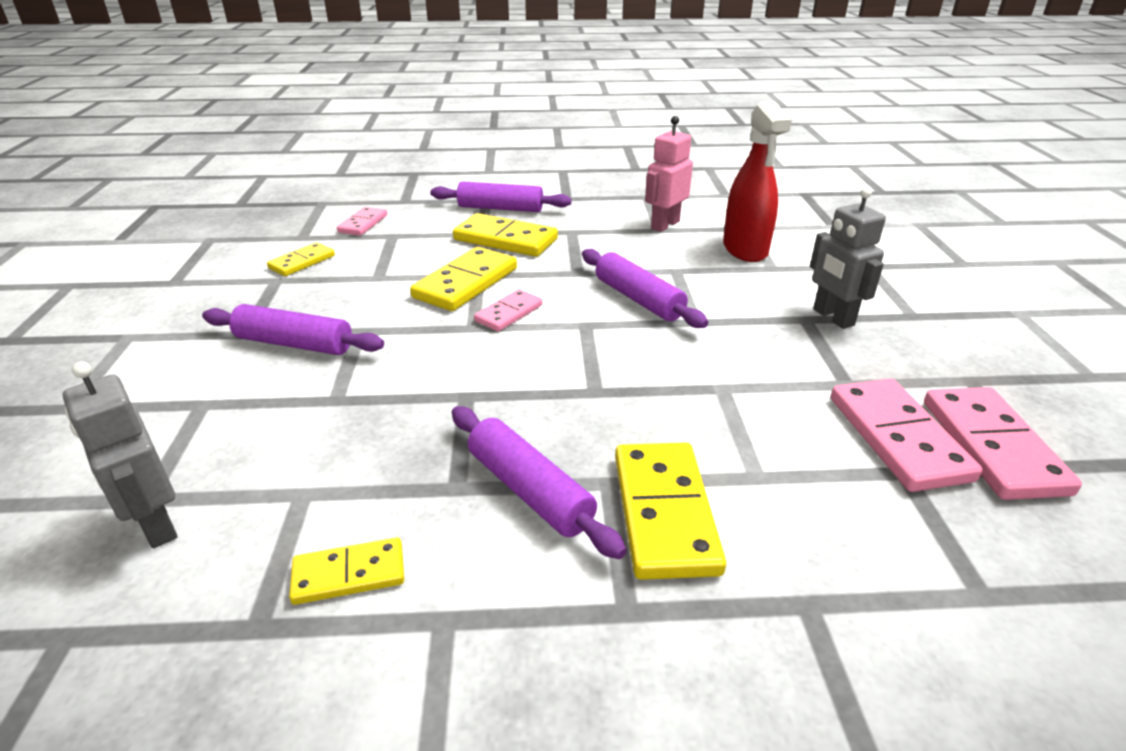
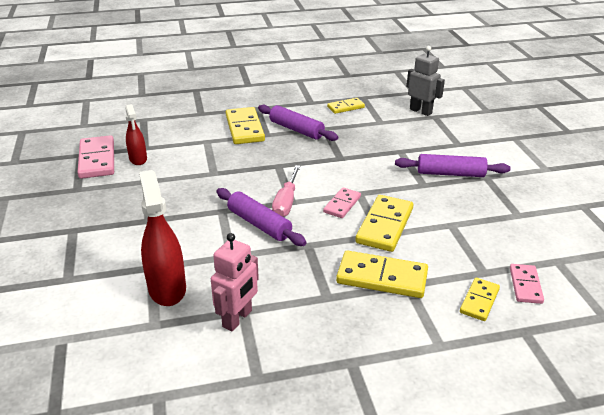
camera: 170 degrees right, 0 degrees up
yellow domino [267,242,335,276] -> yellow domino moved to [460,278,500,321]
purple rolling pin [430,181,571,212] -> none
grey robot [810,187,886,329] -> none
pink domino [831,378,982,492] -> red spray bottle [125,104,147,165]
none -> pink screwdriver [272,165,300,217]

